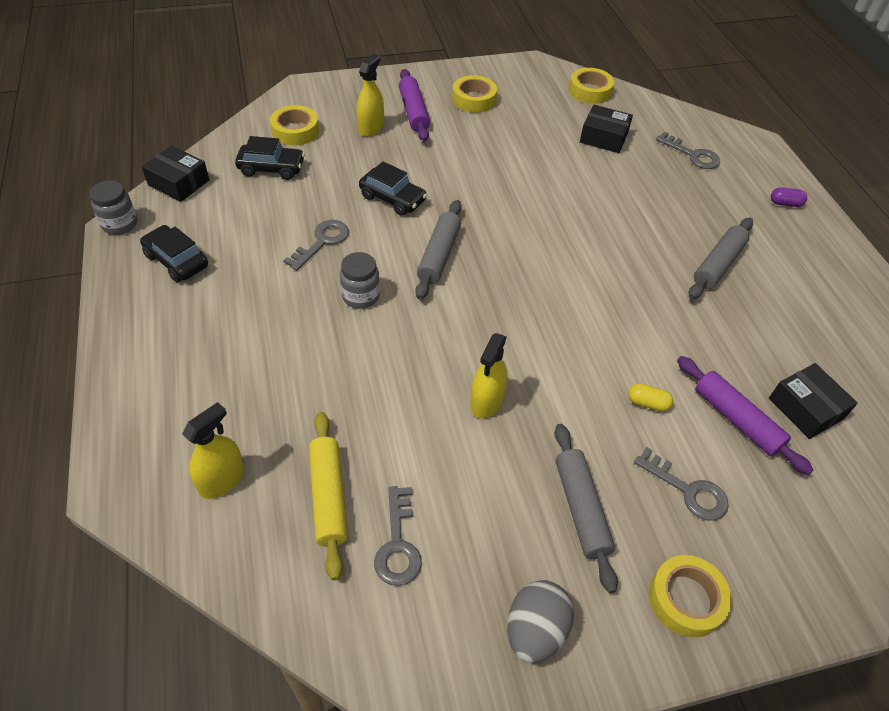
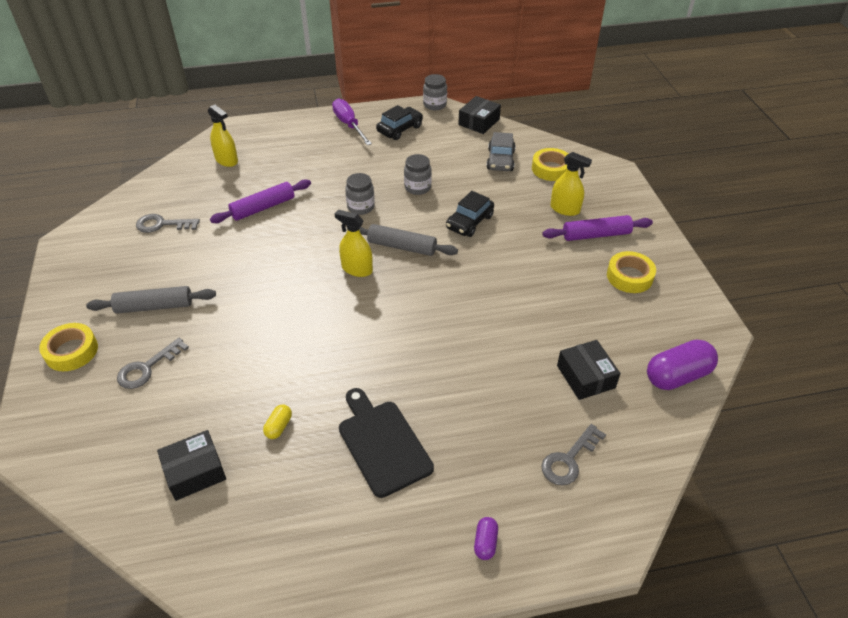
camera: 95 degrees right, 5 degrees down
black car [235,136,305,180] -> grey car [486,132,516,171]
grey key [283,220,349,271] -> grey jar [404,154,432,195]
yellow rolling pin [309,412,348,580] -> none
yellow spray bottle [470,333,507,419] -> yellow spray bottle moved to [335,210,373,277]
grey egg [507,580,574,663] -> none
yellow tape [569,68,614,104] -> purple capsule [647,340,718,390]
black box [580,105,633,153] -> black box turned 45 degrees counterclockwise [557,340,621,400]
yellow capsule [628,383,673,411] -> yellow capsule moved to [263,404,292,439]
purple rolling pin [677,356,813,475] -> purple rolling pin moved to [210,179,311,223]
grey rolling pin [689,218,753,299] -> black cutting board [339,388,434,498]
none -> purple screwdriver [332,99,372,145]

